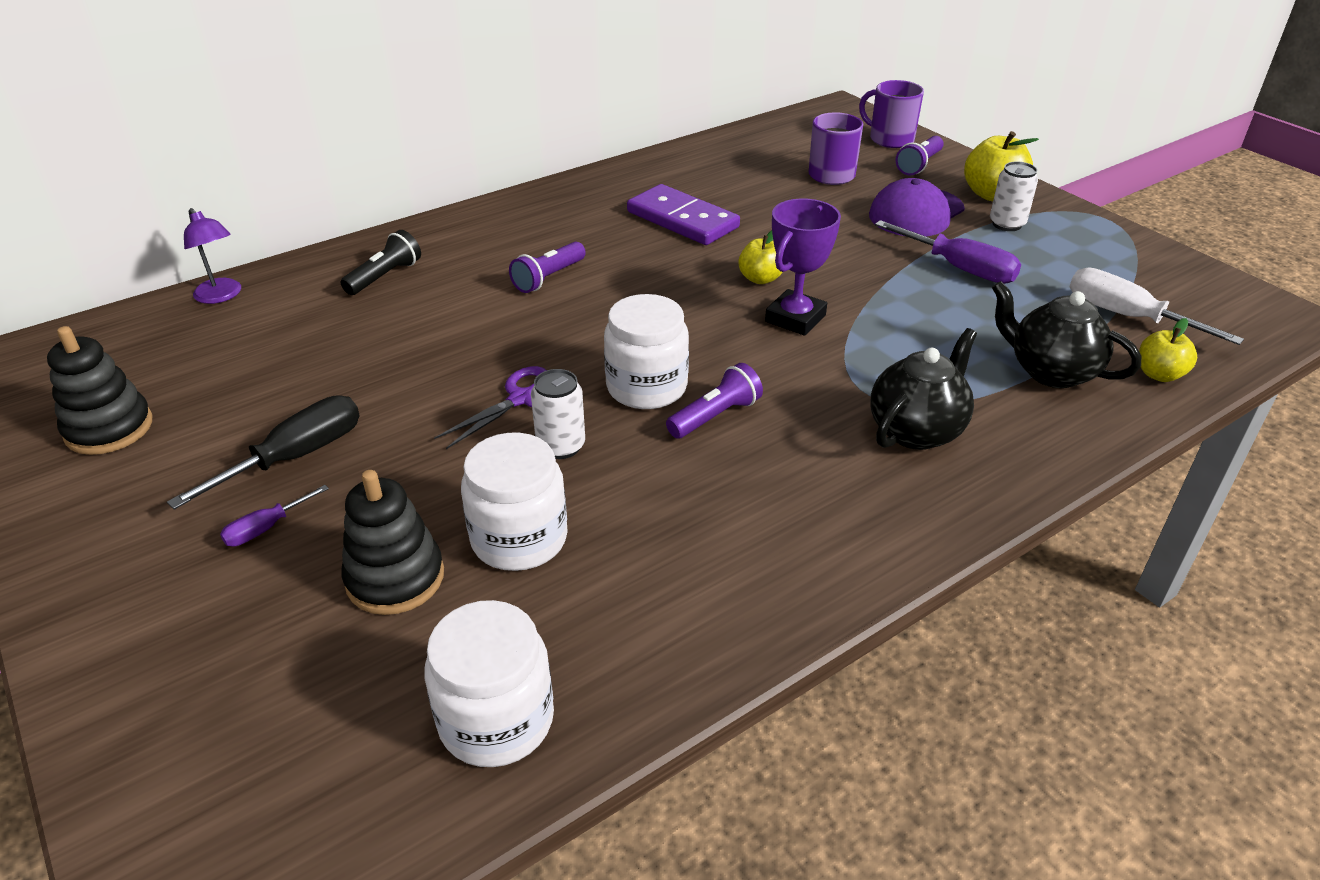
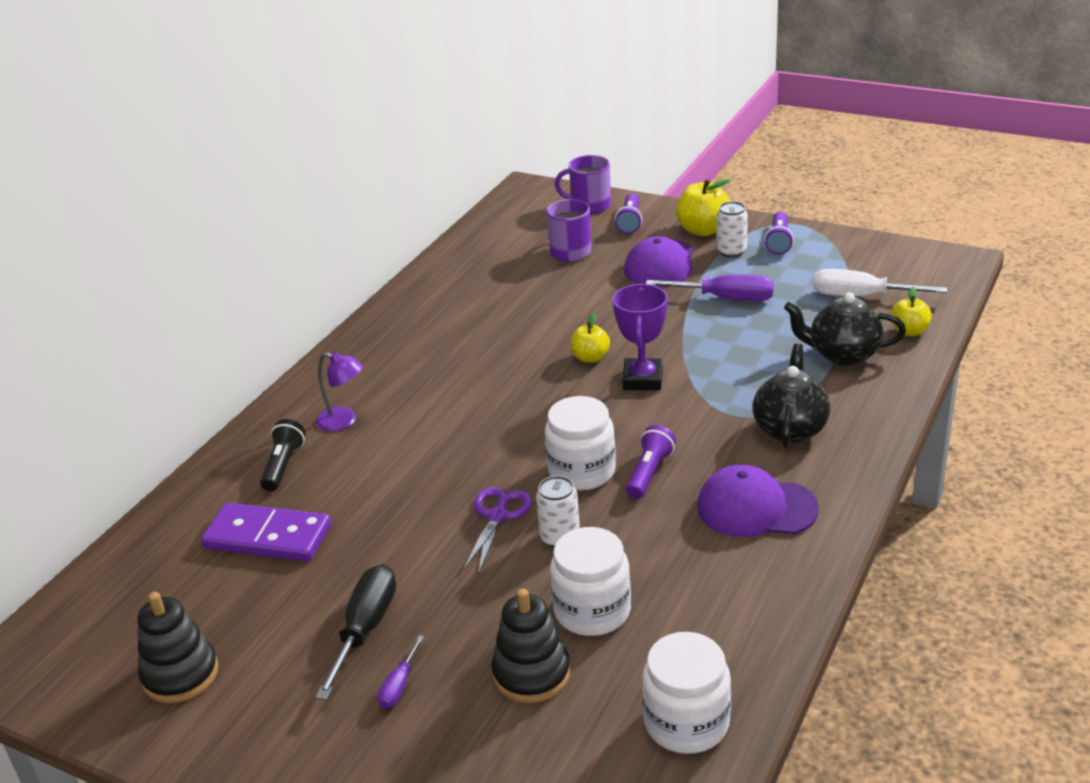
camera: 25 degrees left, 5 degrees down
purple lamp [184,208,241,304] -> purple lamp moved to [316,352,363,432]
purple flashlight [509,242,586,293] -> purple flashlight moved to [764,212,794,255]
purple domino [627,184,740,245] -> purple domino moved to [201,503,331,561]
none -> purple cap [697,464,819,537]

